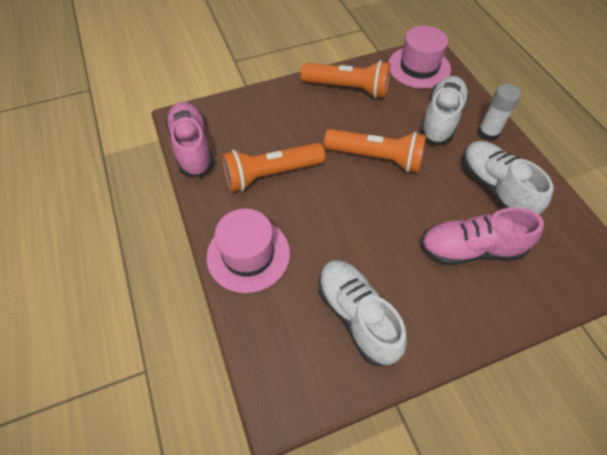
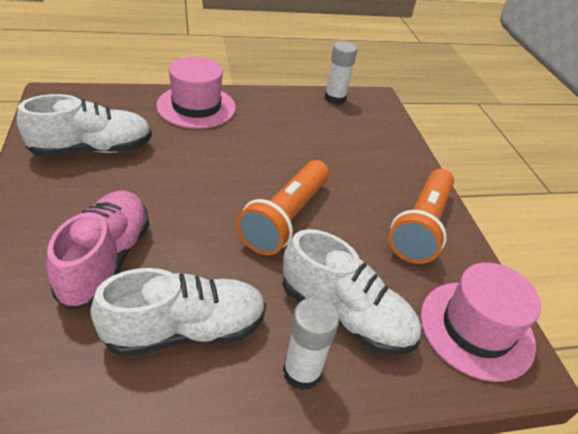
camera: 95 degrees right, 15 degrees down
pink shoe [165,102,214,177] -> white glue stick [325,41,357,105]
orange flashlight [222,143,325,192] -> none

